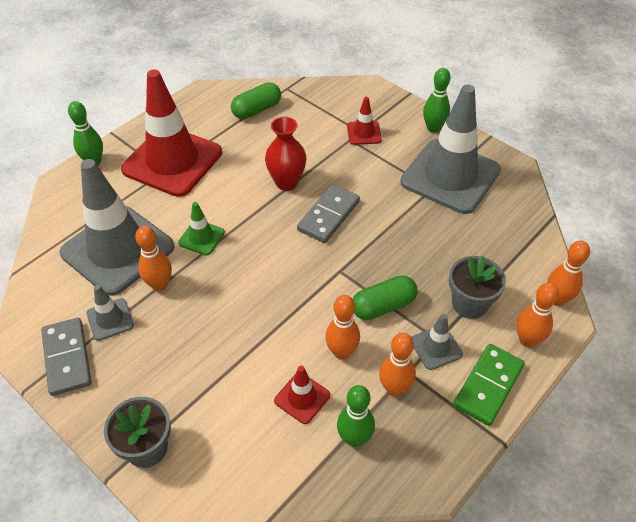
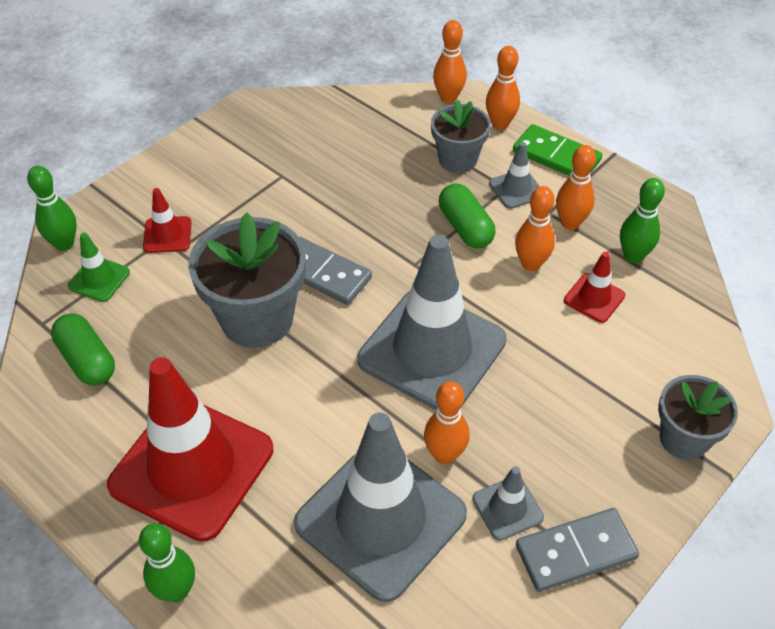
camera: 90 degrees left, 0 degrees up
green traffic cone [178,202,225,255] -> green traffic cone moved to [68,233,130,302]
red vase [265,117,306,191] -> grey flower pot [188,213,306,348]
grey traffic cone [401,84,501,214] -> grey traffic cone moved to [357,235,507,410]
green bowling pin [423,68,451,133] -> green bowling pin moved to [27,166,77,251]

